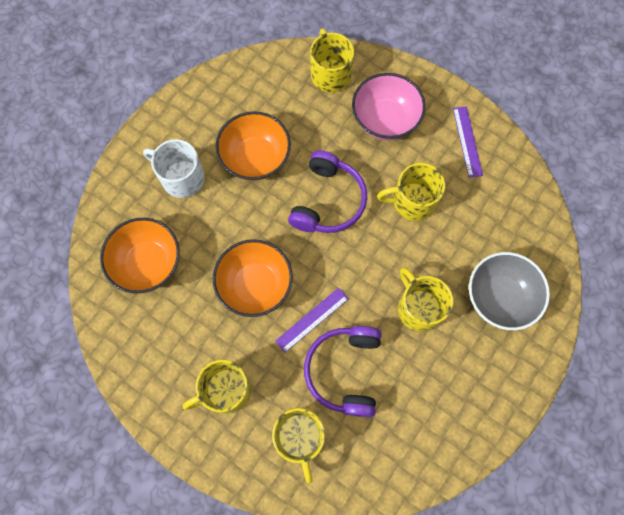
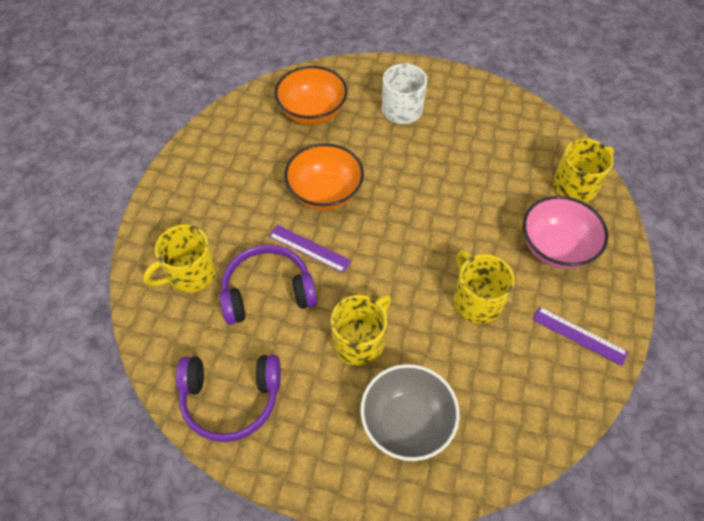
camera: 70 degrees right, 15 degrees down
yellow mug [182,360,251,414] -> none
orange bowl [216,111,291,181] -> none
purple headphones [288,150,367,233] -> purple headphones moved to [176,355,281,442]
purple ruler [453,106,483,178] -> purple ruler turned 60 degrees clockwise [532,307,628,366]

